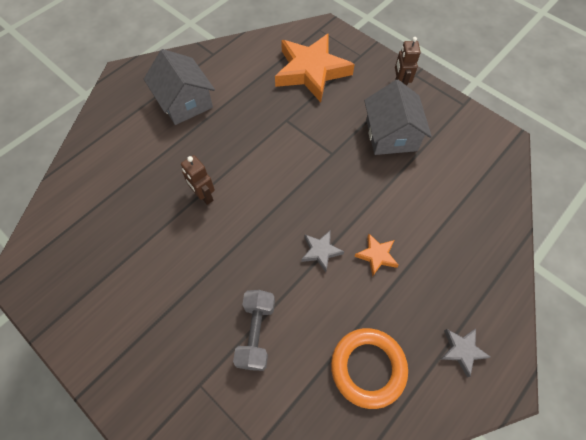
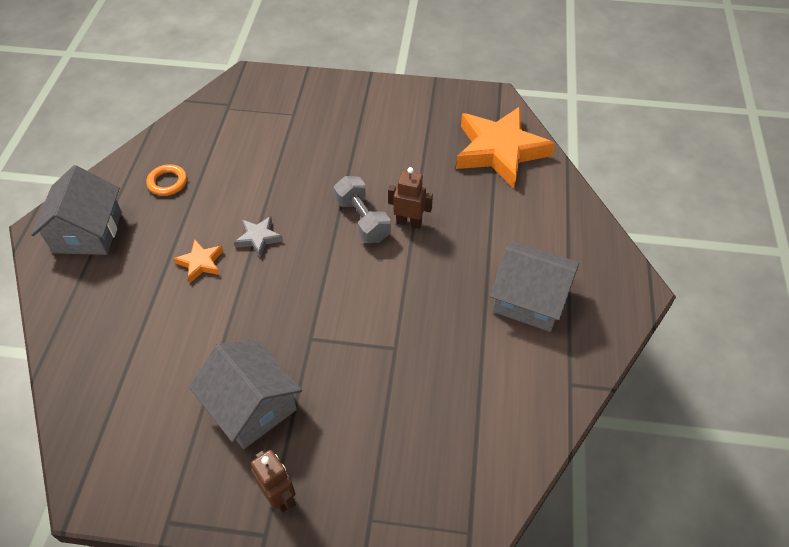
camera: 145 degrees right, 10 degrees down
grey dumbbell [233,290,275,371] -> grey dumbbell moved to [334,176,391,243]
orange star [275,33,355,102] -> orange star moved to [456,107,555,188]
orange ring [331,328,408,409] -> orange ring [147,164,187,196], size x0.57
grey star [441,329,490,377] -> grey house [31,165,122,255]

